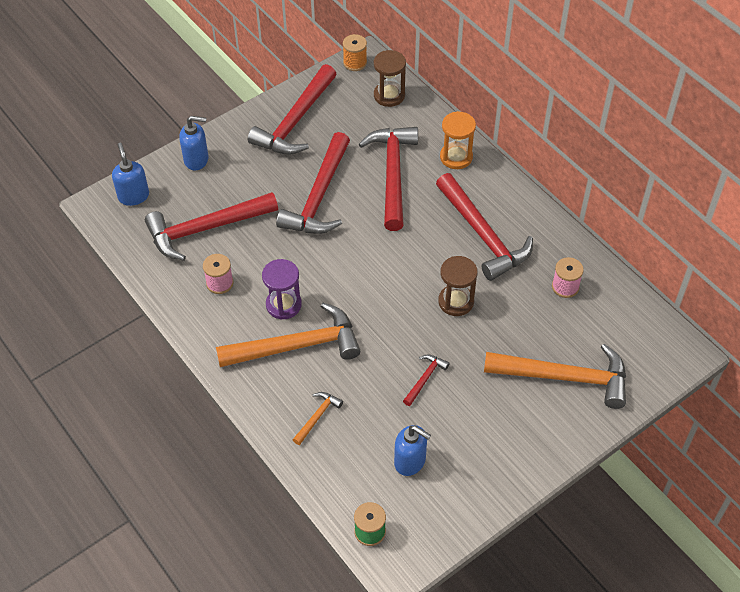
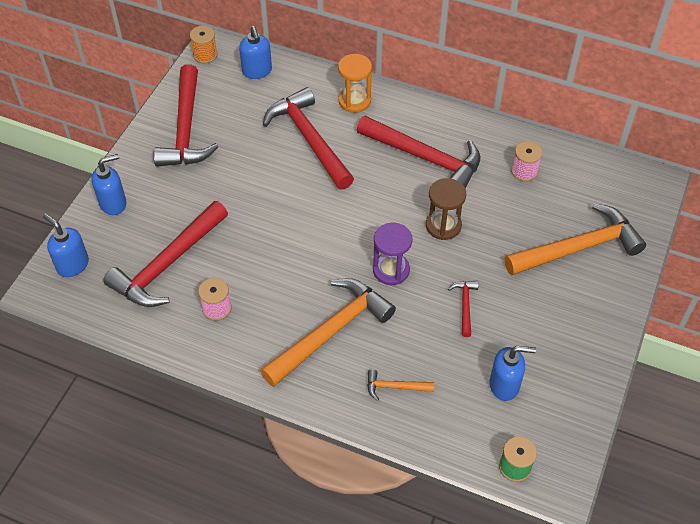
camera: 30 degrees left, 0 degrees up
purple hourglass [262,259,302,320] -> purple hourglass moved to [373,223,412,285]
red hammer [276,132,350,234] -> none
orange hammer [293,392,343,445] -> orange hammer turned 90 degrees counterclockwise [367,369,434,401]
brown hourglass [374,50,406,107] -> blue soap dispenser [239,26,272,79]

